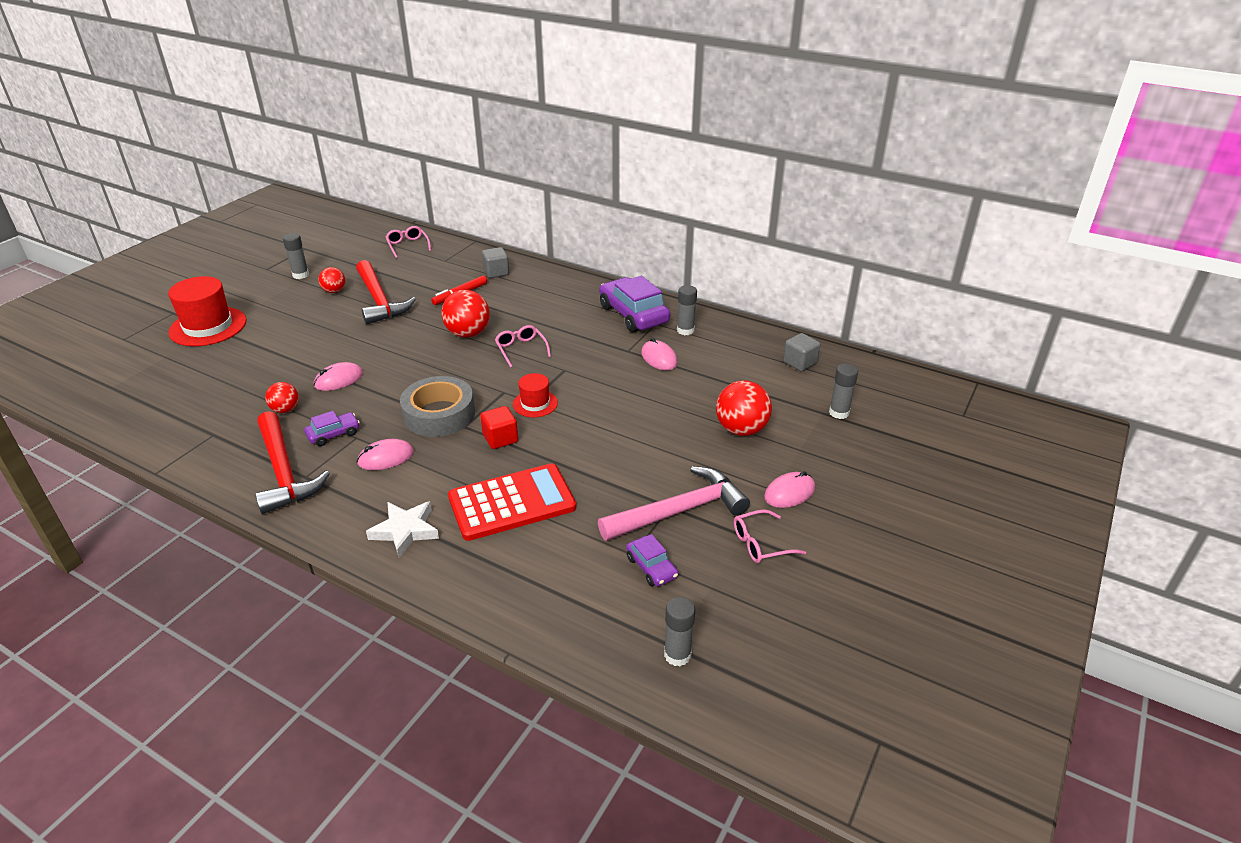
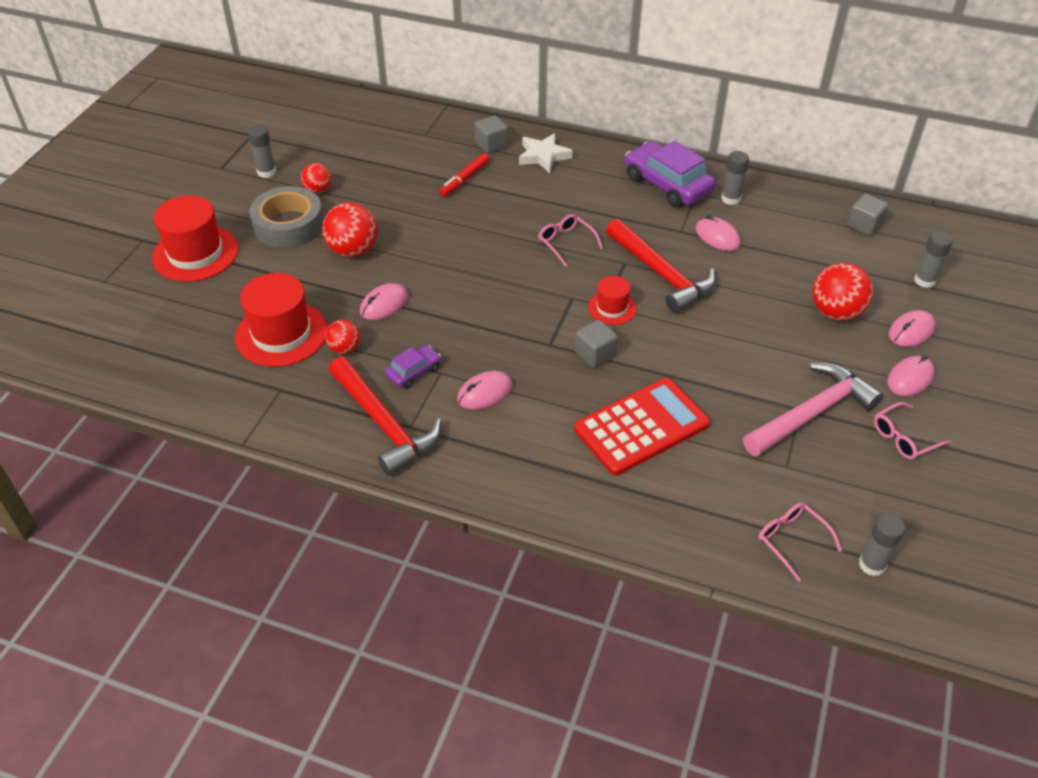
camera: 10 degrees left, 10 degrees up
red hammer [356,260,416,324] -> red hammer moved to [606,218,716,313]
white star [366,501,439,558] -> white star moved to [519,133,573,173]
pink glasses [386,226,431,258] -> pink glasses moved to [758,503,842,582]
grey tape [400,376,475,437] -> grey tape moved to [249,186,324,248]
red ball [441,290,490,338] -> red ball moved to [322,202,378,257]
red cube [480,406,518,449] -> grey cube [575,320,618,368]
purple car [626,534,678,586] -> none
none -> red hat [235,273,327,367]
none -> pink mouse [889,310,936,347]

